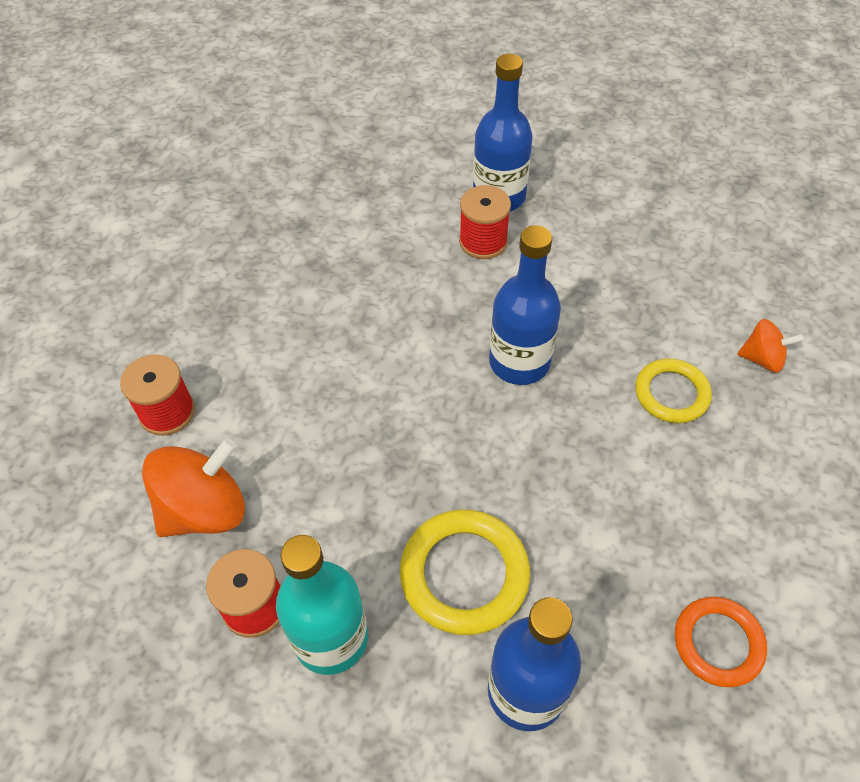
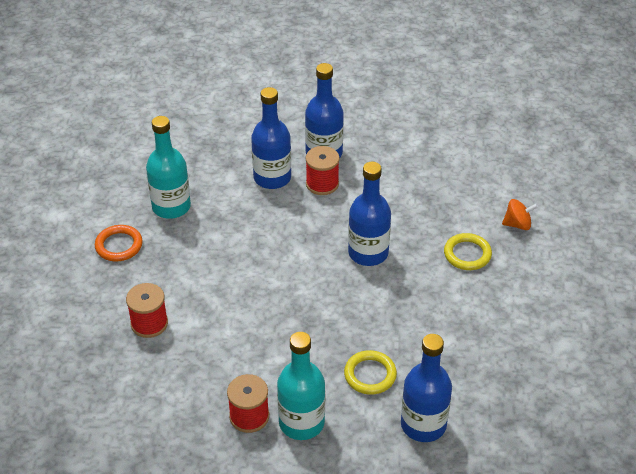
camera: 15 degrees left, 10 degrees down
orange spinning top [142,438,245,537] -> none
yellow ring [400,509,530,635] -> yellow ring [344,350,397,395], size x0.66
orange ring [675,597,767,687] -> orange ring moved to [95,225,143,261]
none -> turquoise bottle [146,116,191,219]
none -> blue bottle [251,87,291,189]

